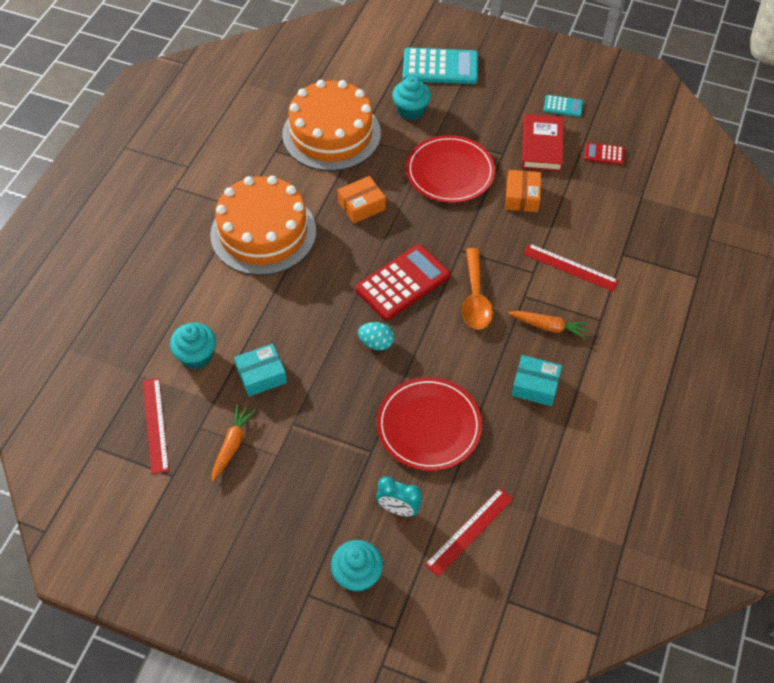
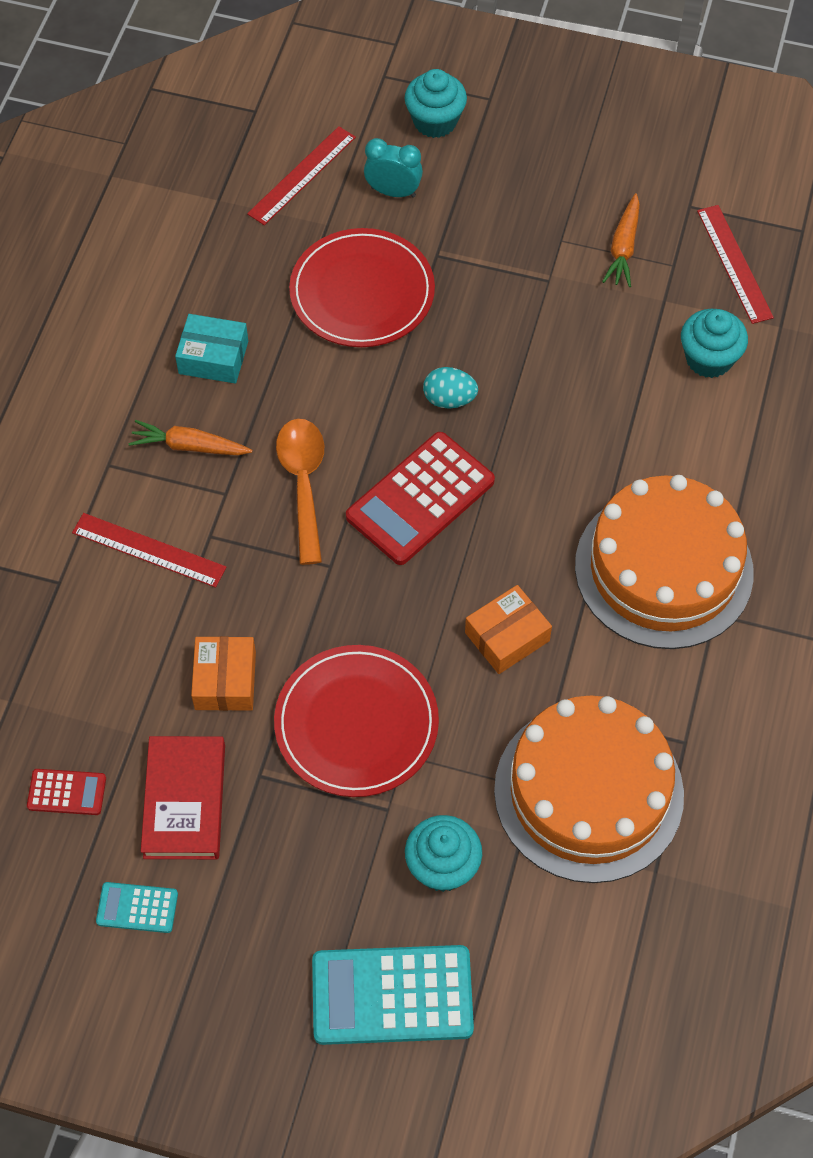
camera: 175 degrees right, 5 degrees up
turquoise box [234,344,287,397] -> none

